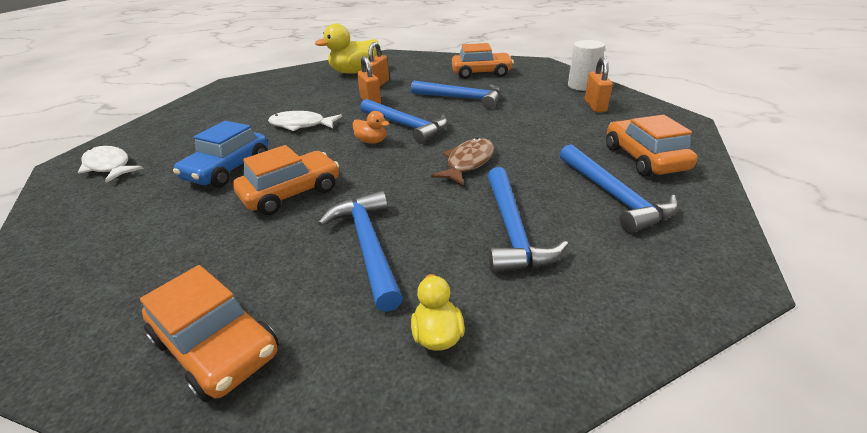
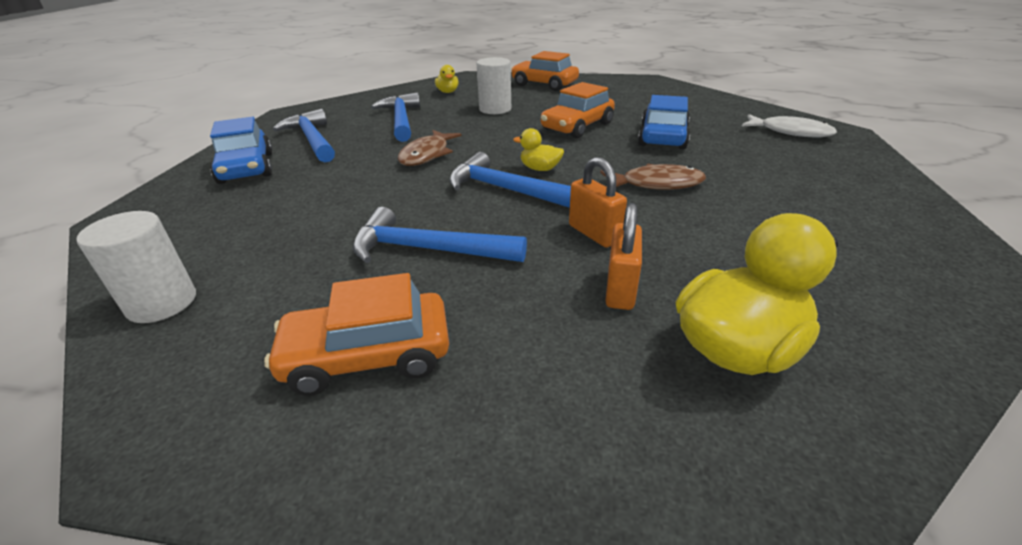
camera: 170 degrees right, 0 degrees up
white fish [268,111,342,131] -> brown fish [600,164,706,190]
blue hammer [318,191,403,312] -> white cylinder [477,57,511,114]
orange duck [353,111,390,144] -> yellow duck [513,128,564,171]
orange padlock [585,57,613,112] -> none
orange car [606,115,697,177] -> blue car [210,117,272,184]

